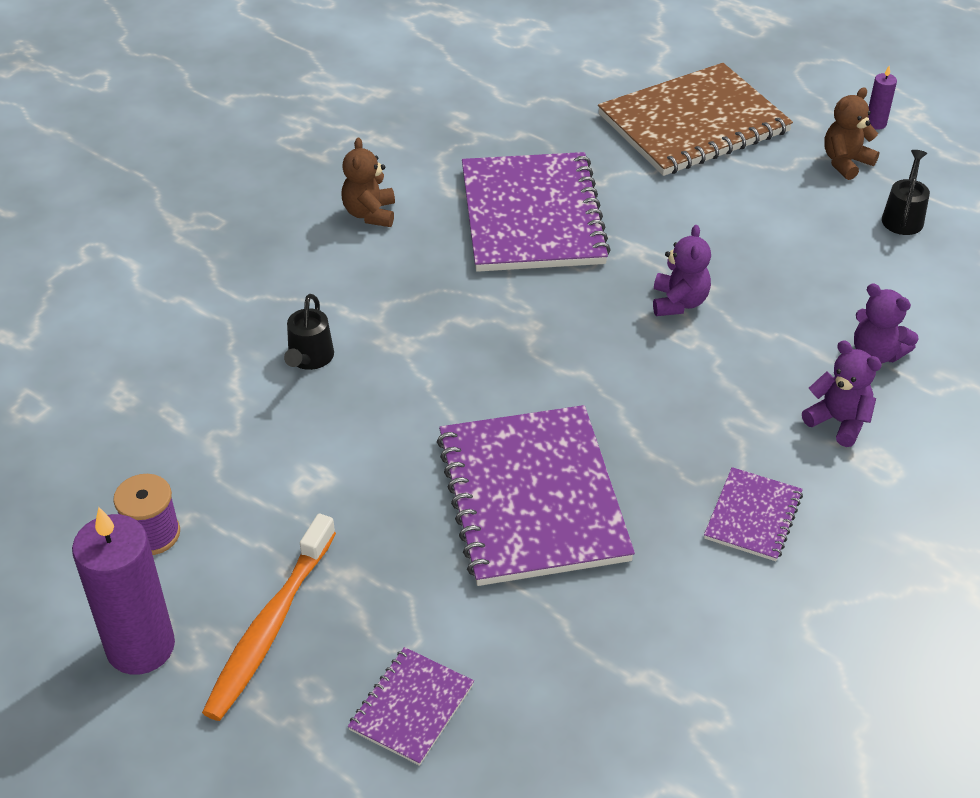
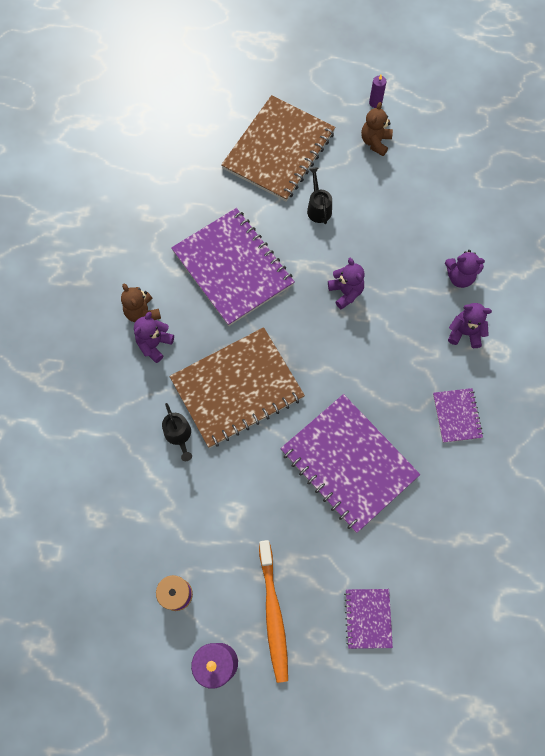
camera: 30 degrees left, 25 degrees up
black watering can [882,150,930,235] -> black watering can moved to [307,167,332,224]
none -> purple teddy bear [134,312,174,363]
none -> brown notebook [169,327,305,448]

